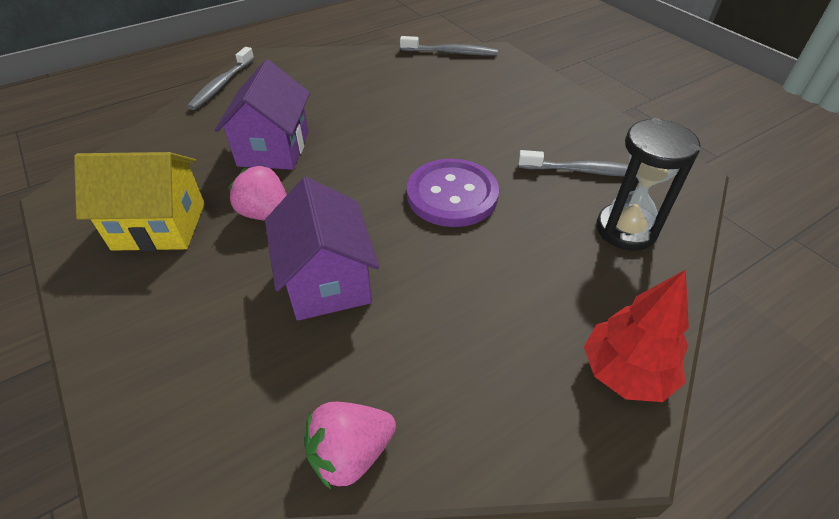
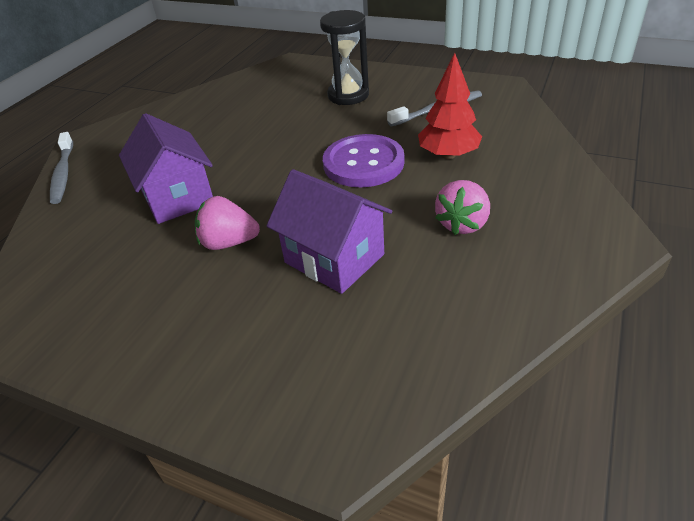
camera: 30 degrees left, 5 degrees down
yellow house [74,152,205,251] -> none
pink strawberry [304,402,396,489] -> pink strawberry moved to [435,180,490,235]
grey toothbrush [400,36,498,55] -> none
red tree [584,270,689,402] -> red tree moved to [418,53,482,159]
black hourglass [596,118,701,251] -> black hourglass moved to [320,10,369,105]

